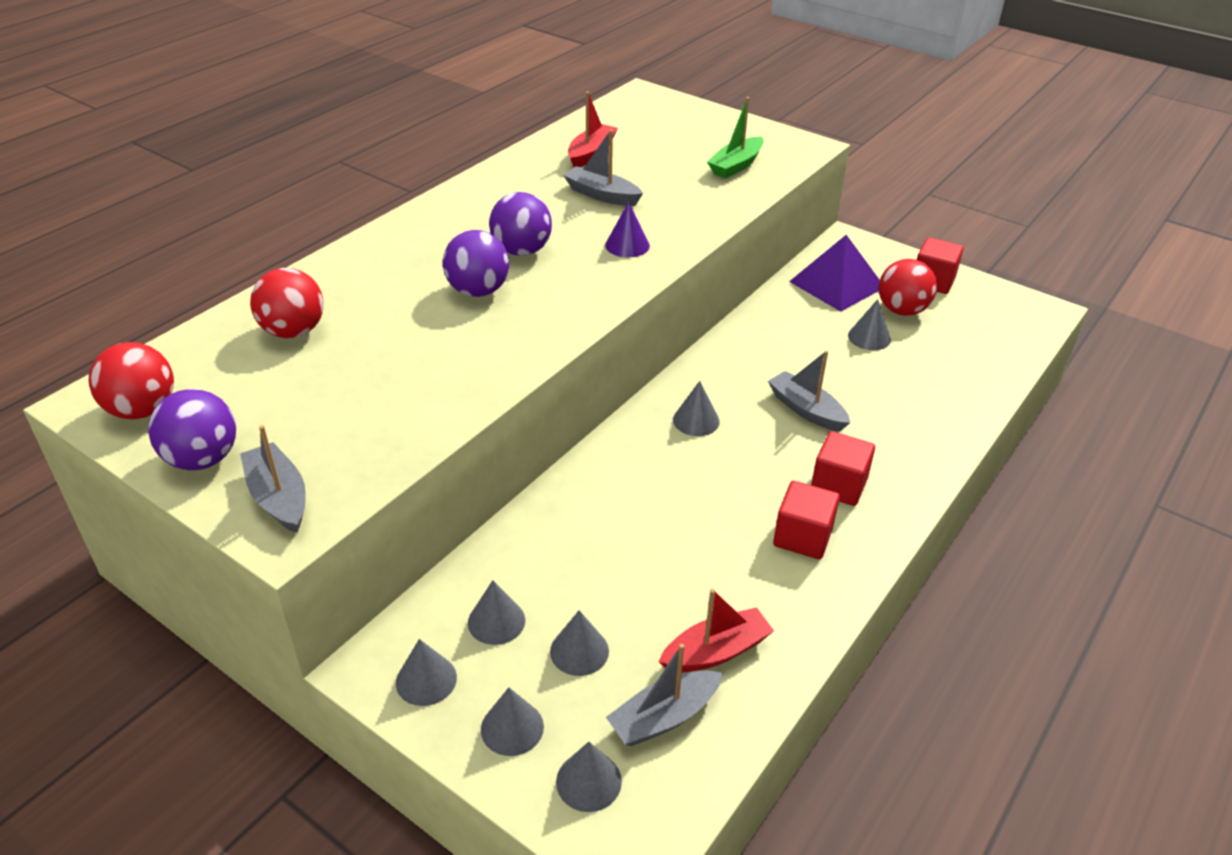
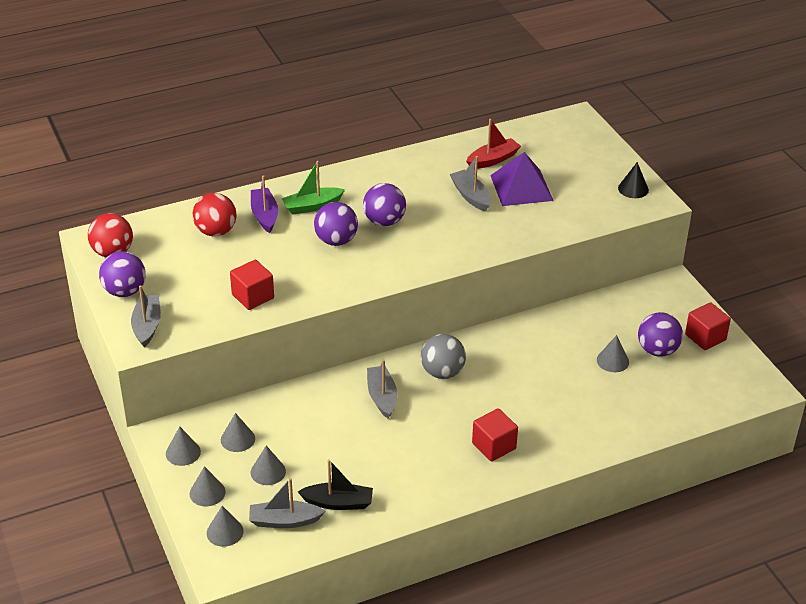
camera: 30 degrees right, 0 degrees up
purple cone [605,202,650,257] -> none
red boat [659,589,774,672] -> black boat [298,459,373,510]
grey cone [673,381,720,436] -> grey ball [421,334,466,379]
green boat [707,97,764,179] -> green boat moved to [281,161,345,214]
grey boat [768,350,850,432] -> grey boat moved to [367,360,397,418]
red cube [773,481,840,560] -> red cube moved to [230,260,274,310]
purple pyramid [789,235,880,312] -> purple pyramid moved to [490,152,553,206]
red ball [879,259,937,316] -> purple ball [638,312,683,357]
none -> purple boat [251,175,278,233]
none -> black cone [618,162,649,198]

